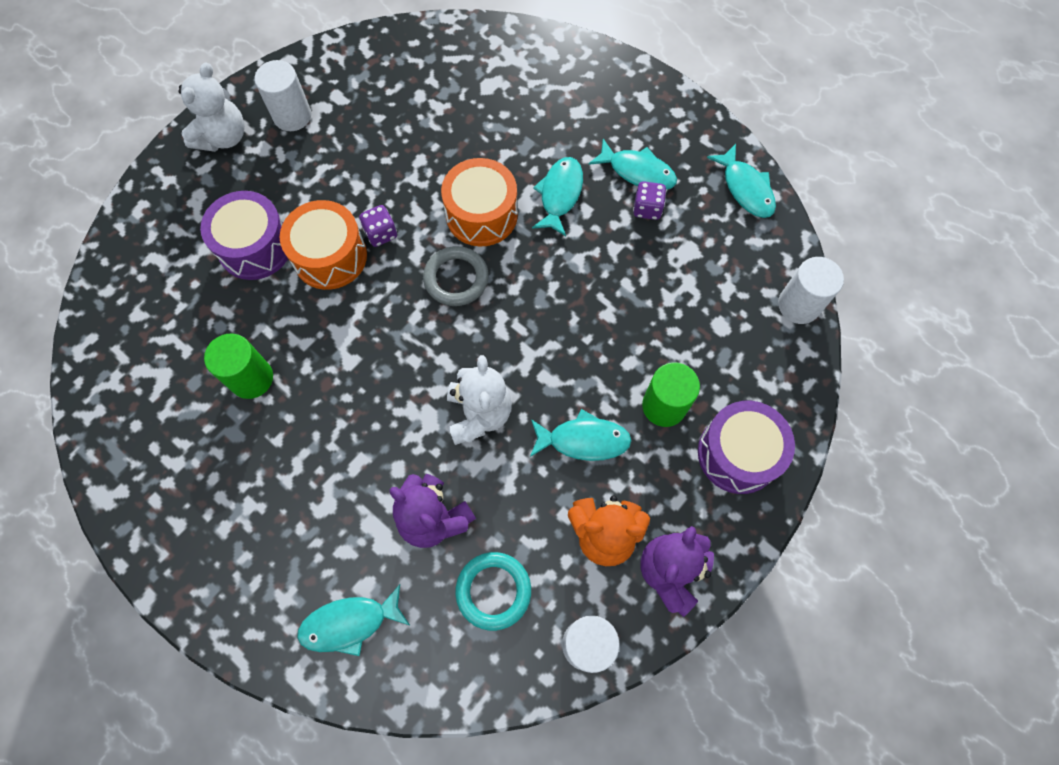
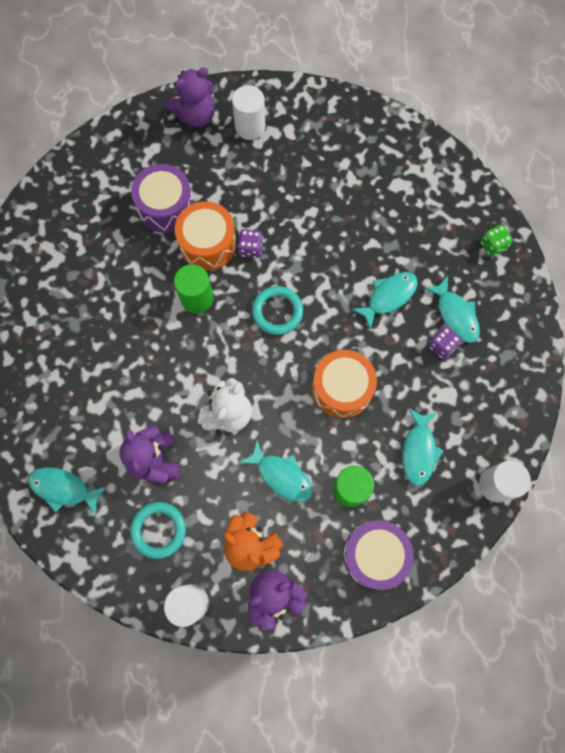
camera: 35 degrees right, 5 degrees up
white teddy bear [178,62,245,152] -> purple teddy bear [166,67,215,127]
green cylinder [204,334,273,399] -> green cylinder moved to [174,264,213,314]
grey ring [423,246,489,306] -> turquoise ring [252,286,303,335]
orange drum [441,158,518,247] -> orange drum moved to [312,350,377,418]
turquoise fish [707,144,776,218] -> turquoise fish moved to [402,408,444,486]
none -> green dice [481,225,513,257]

